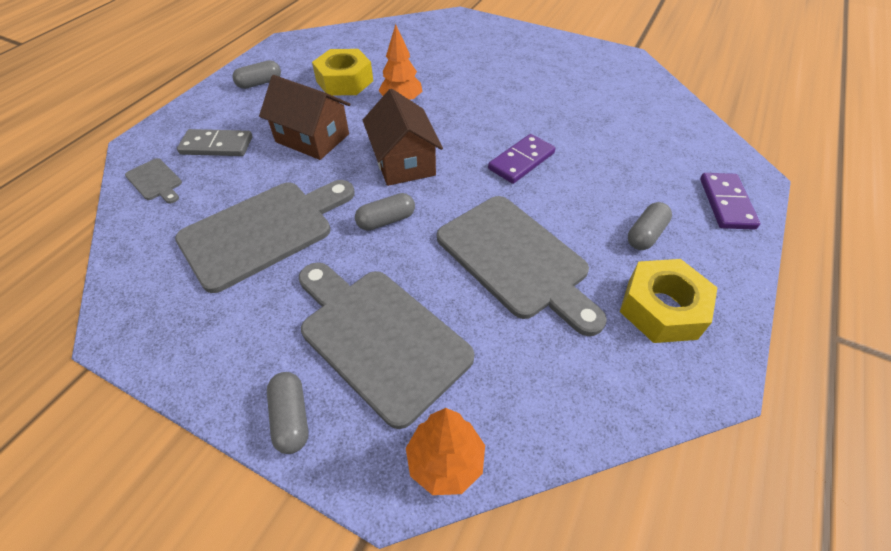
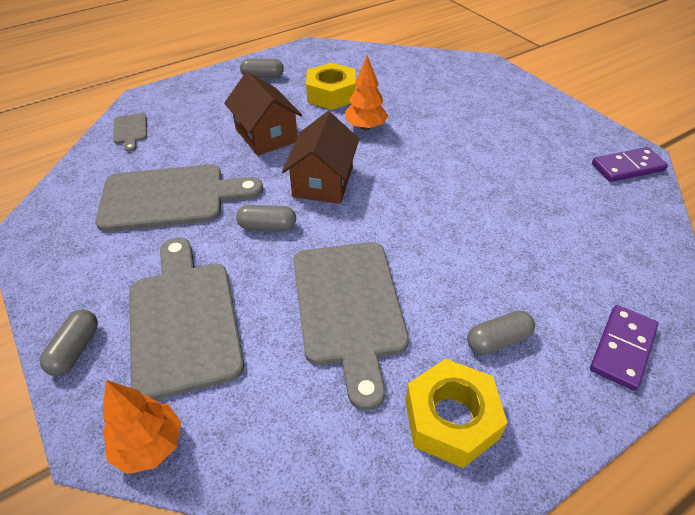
camera: 30 degrees right, 5 degrees down
grey domino [177,129,252,156] -> none
purple domino [488,134,555,184] -> purple domino moved to [592,147,668,182]

